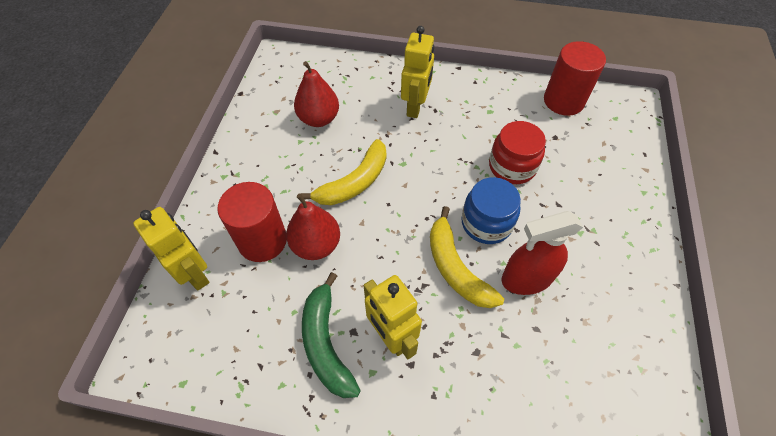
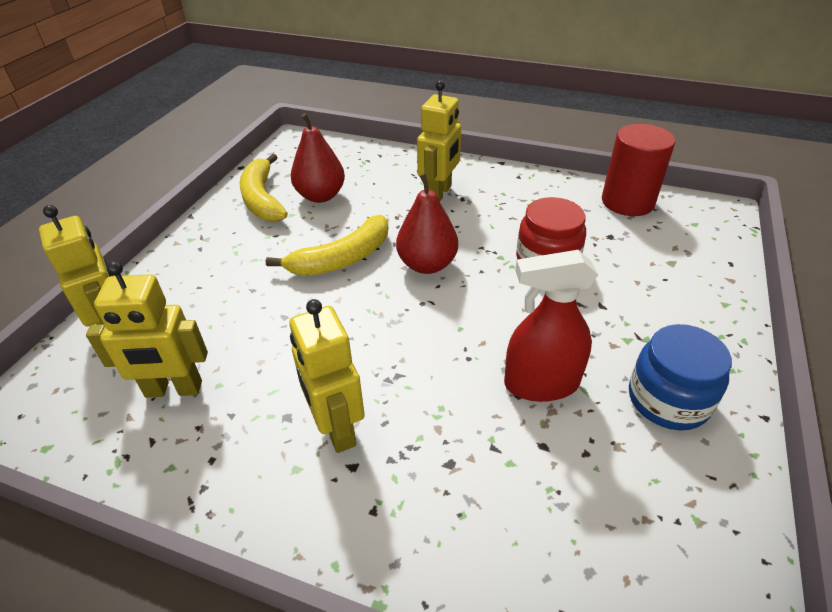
camera: 10 degrees right, 15 degrees down
red cylinder [218,182,287,262] -> none
red pear [286,194,340,260] -> red pear moved to [396,173,458,274]
green banana [302,272,361,398] -> none
yellow banana [430,206,504,308] -> yellow banana moved to [239,153,288,222]
blue jar [461,177,521,244] -> blue jar moved to [629,324,732,430]
none -> yellow robot [86,261,208,398]

